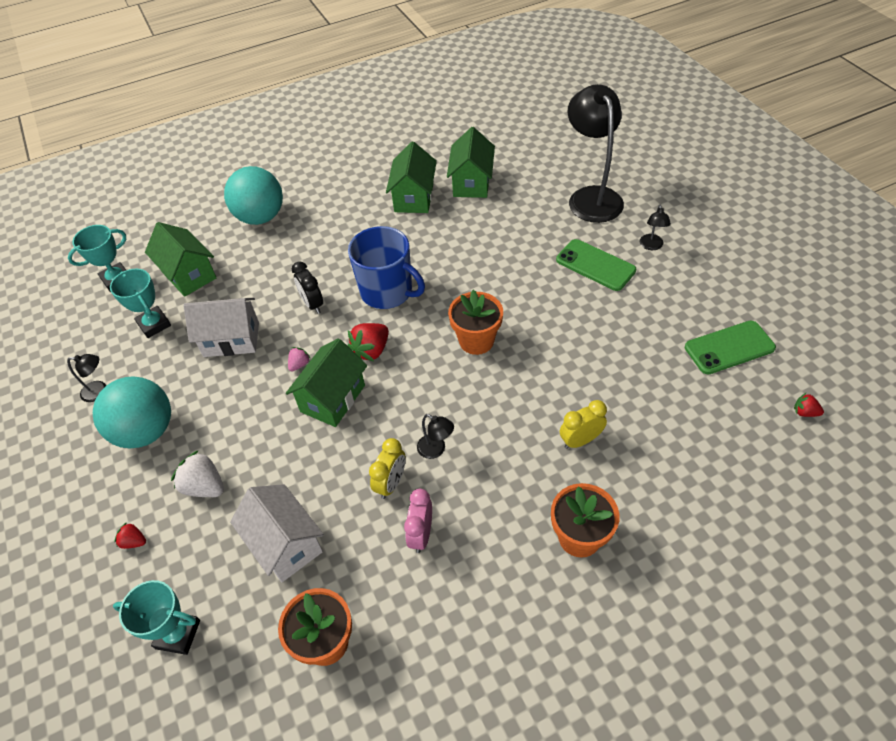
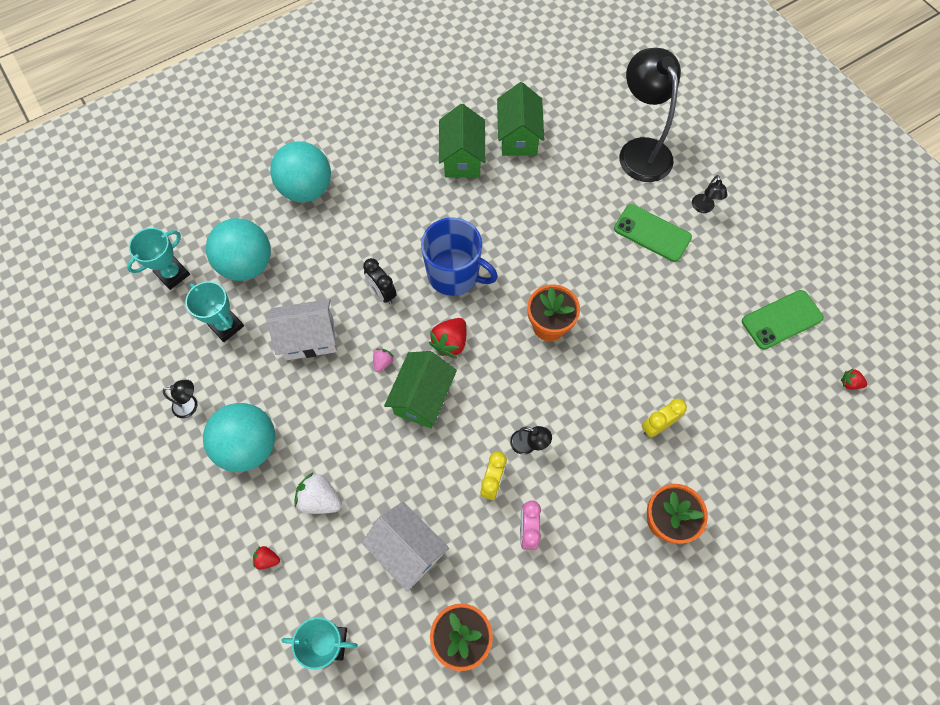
camera: 10 degrees left, 15 degrees up
green house [145,222,217,297] -> turquoise ball [206,218,271,281]

